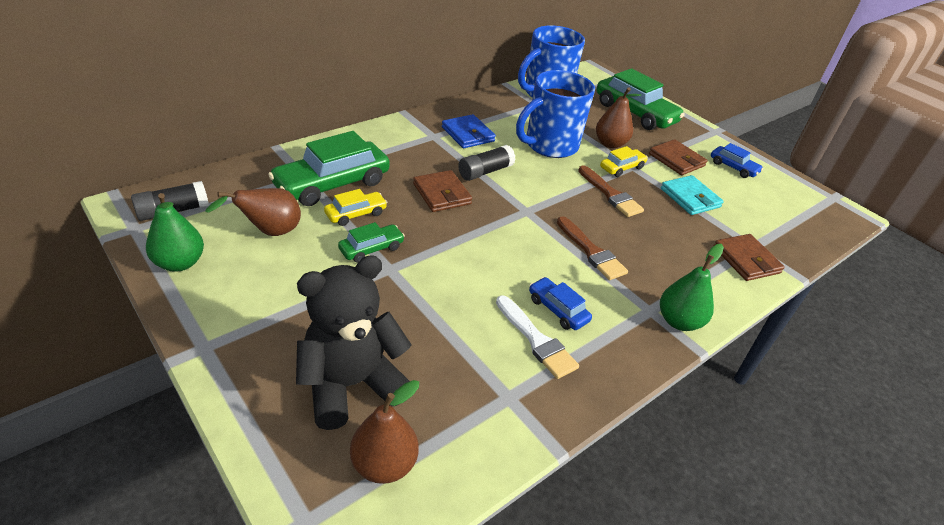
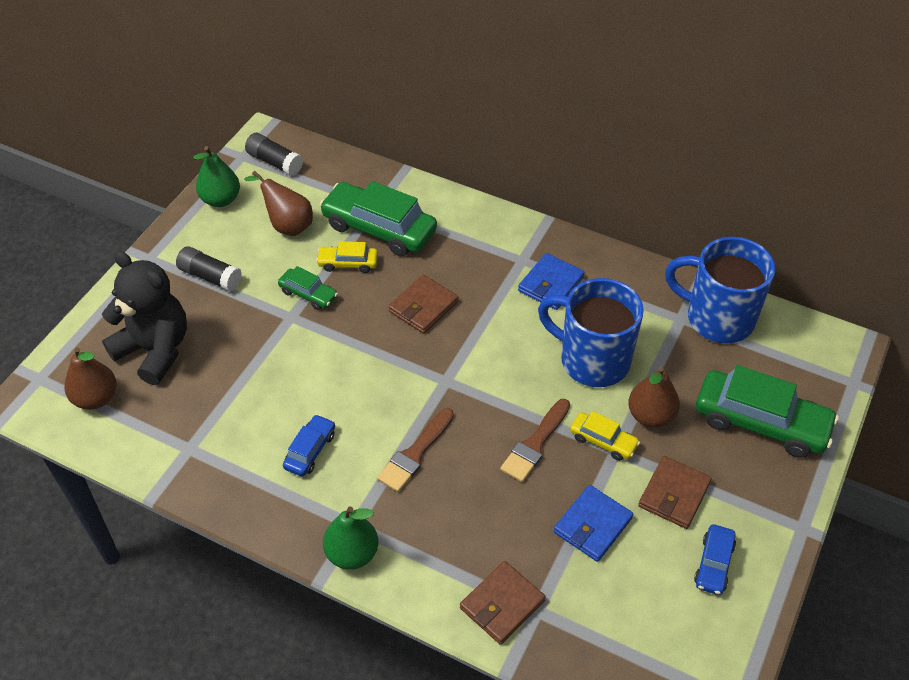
camera: 70 degrees right, 10 degrees up
yellow car [324,189,388,226] -> yellow car turned 150 degrees clockwise [316,241,378,273]
black glue stick [458,145,516,181] -> black glue stick moved to [176,246,242,291]
white brush [496,295,579,379] -> none
green car [596,68,685,130] -> green car turned 90 degrees counterclockwise [696,365,839,458]
turquoise wallet [661,175,724,215] -> blue wallet [554,485,633,562]

